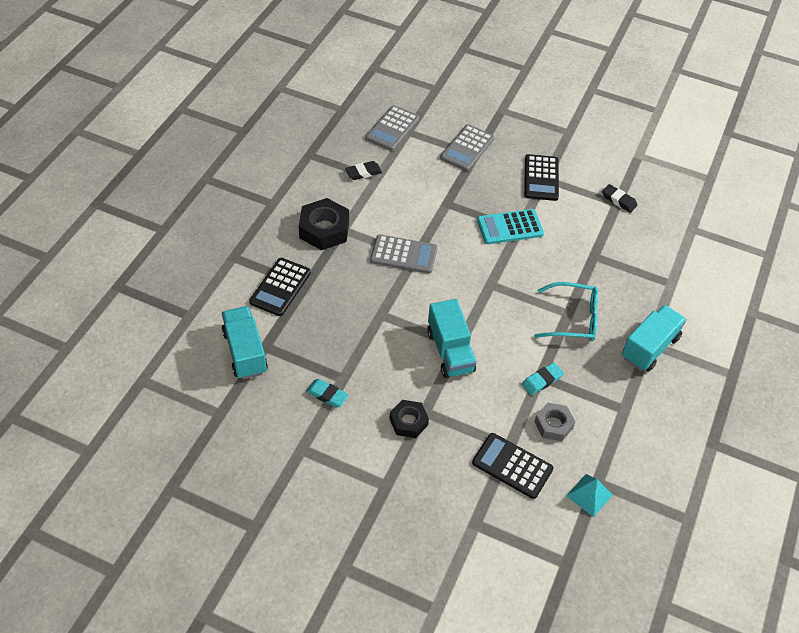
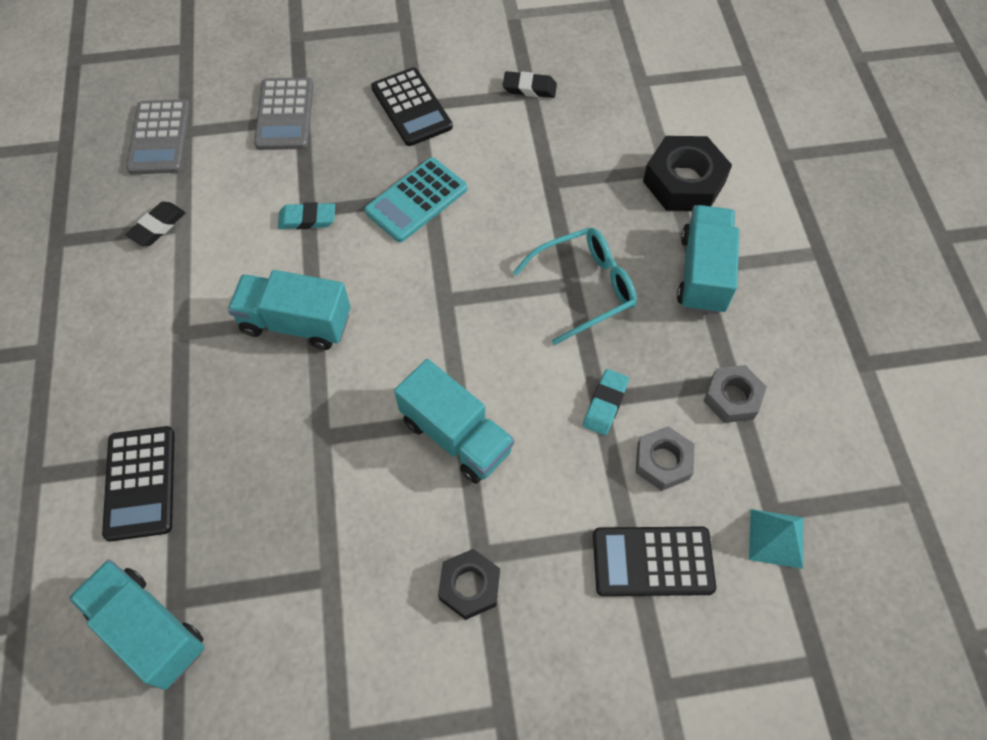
camera: 30 degrees left, 10 degrees up
black nut [299,198,349,250] -> black nut moved to [643,136,732,211]
turquoise eraser [306,379,349,408] -> turquoise eraser moved to [278,202,335,229]
grey calculator [370,234,437,274] -> turquoise truck [228,270,351,350]
none -> grey nut [704,365,767,423]

